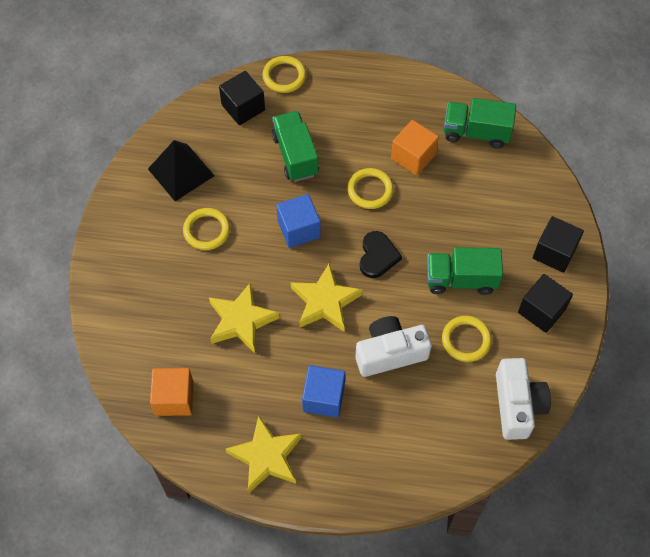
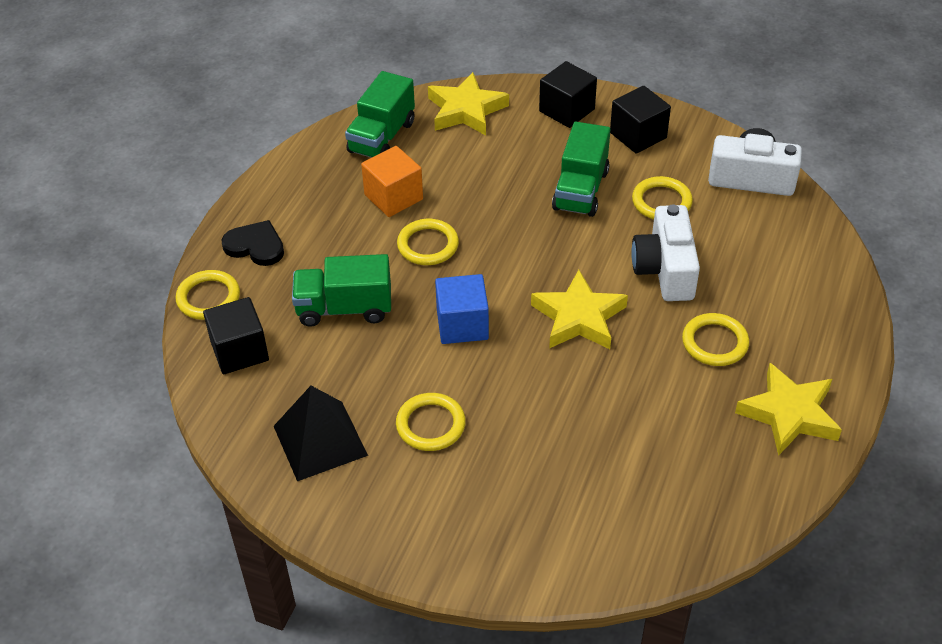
camera: 75 degrees left, 15 degrees down
orange cube [150,368,194,416] -> none
yellow star [209,282,280,353] -> yellow star moved to [428,72,509,135]
blue cube [302,365,345,418] -> yellow ring [682,313,749,366]
black heart [360,231,402,278] -> black heart moved to [222,220,284,266]

